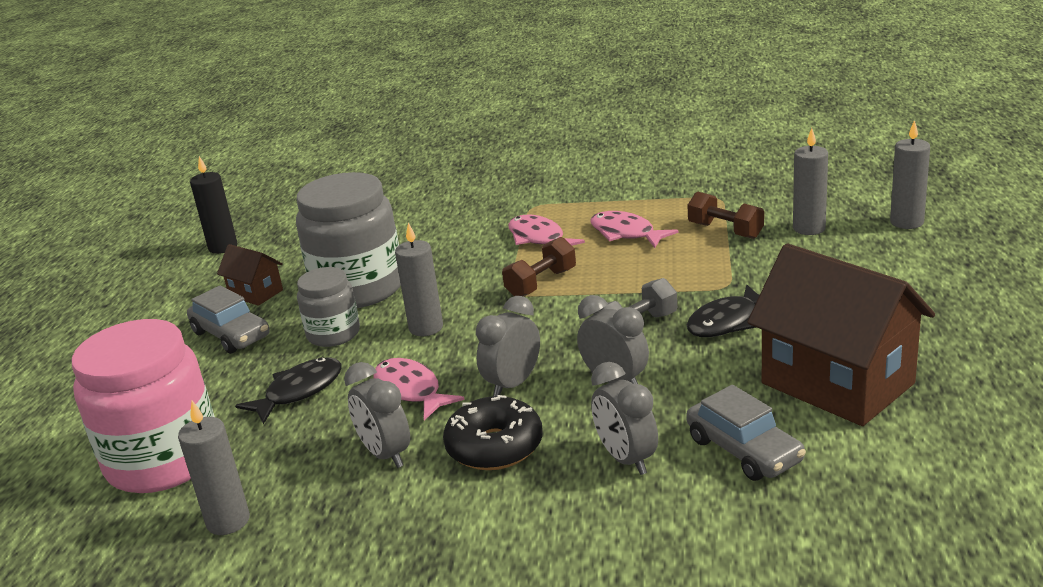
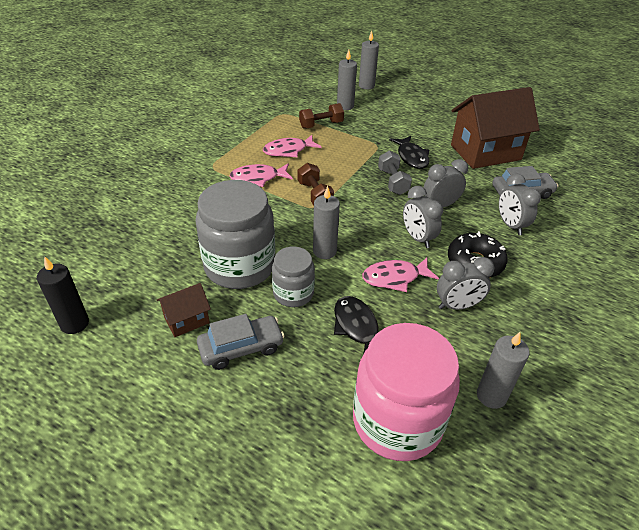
camera: 70 degrees left, 15 degrees up
grey clock [591,362,658,475] -> grey clock turned 75 degrees clockwise [499,174,541,235]

